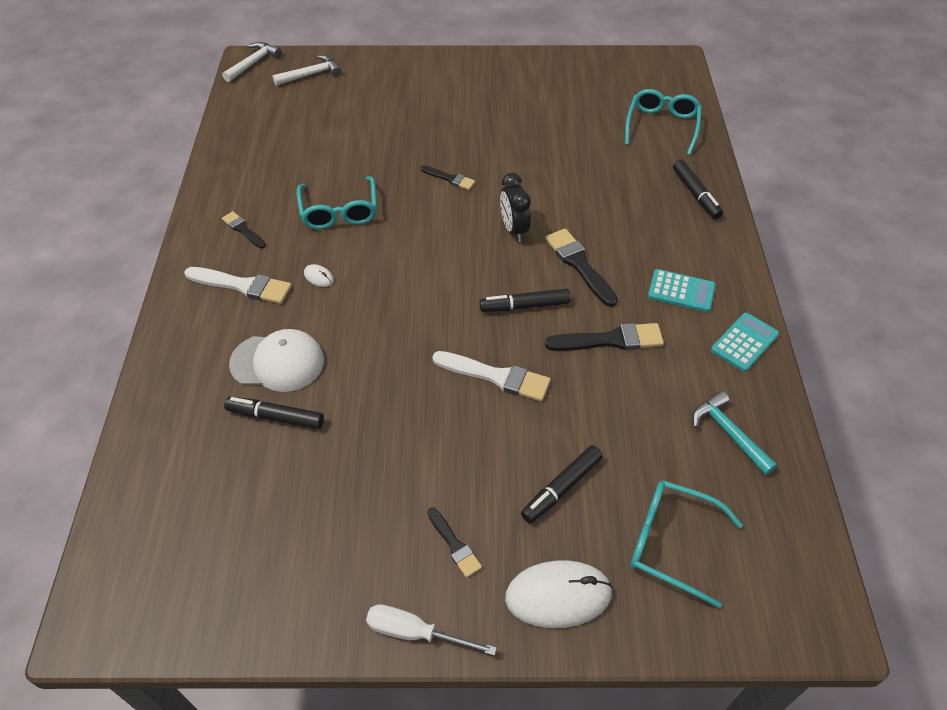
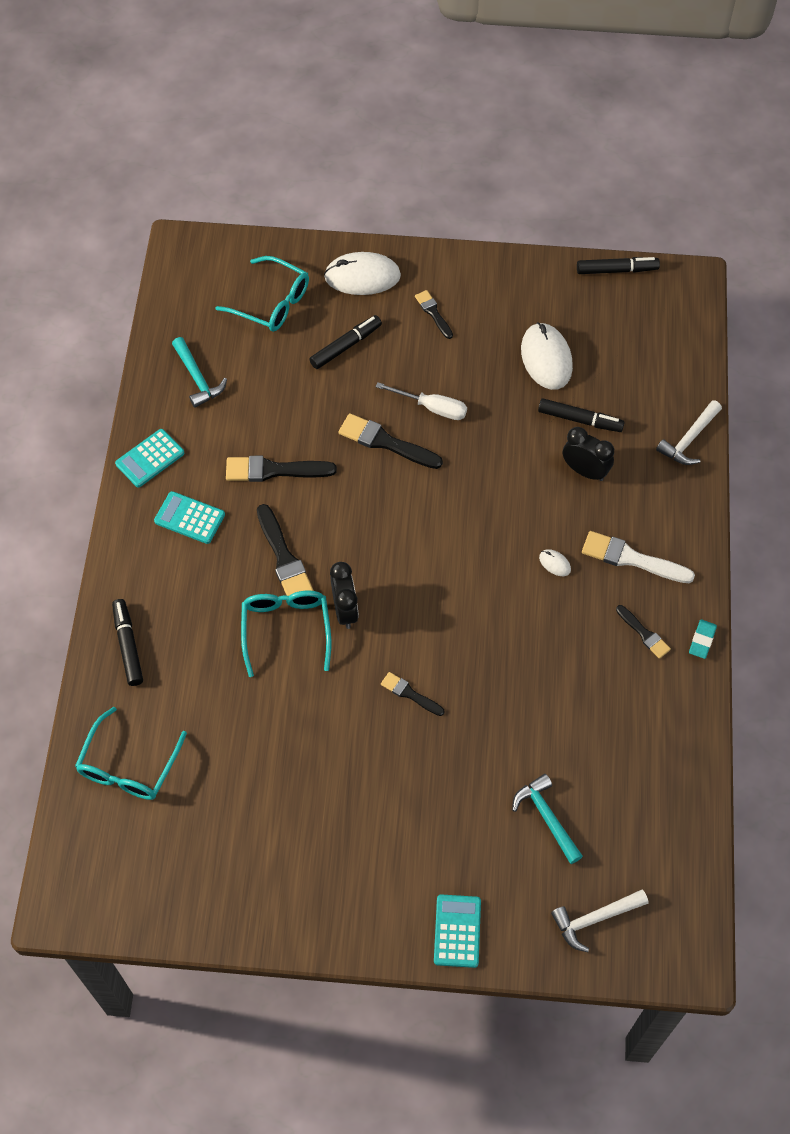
camera: 175 degrees left, 10 degrees up
white hammer [222,42,282,82] -> white hammer moved to [656,400,722,465]
white cap [229,329,324,392] -> black clock [563,427,614,481]
turquoise glasses [296,176,377,229] -> turquoise glasses moved to [241,591,331,677]
white screwdriver [366,604,497,656] -> white screwdriver moved to [375,382,467,420]
white brush [432,351,551,401] -> black brush [338,413,443,469]
black marker [479,289,571,312] -> black marker moved to [577,257,660,274]
none -> turquoise calculator [434,894,481,968]
none -> turquoise hammer [512,774,583,864]
none -> white mouse [521,322,573,390]
none -> turquoise eraser [689,619,717,659]

